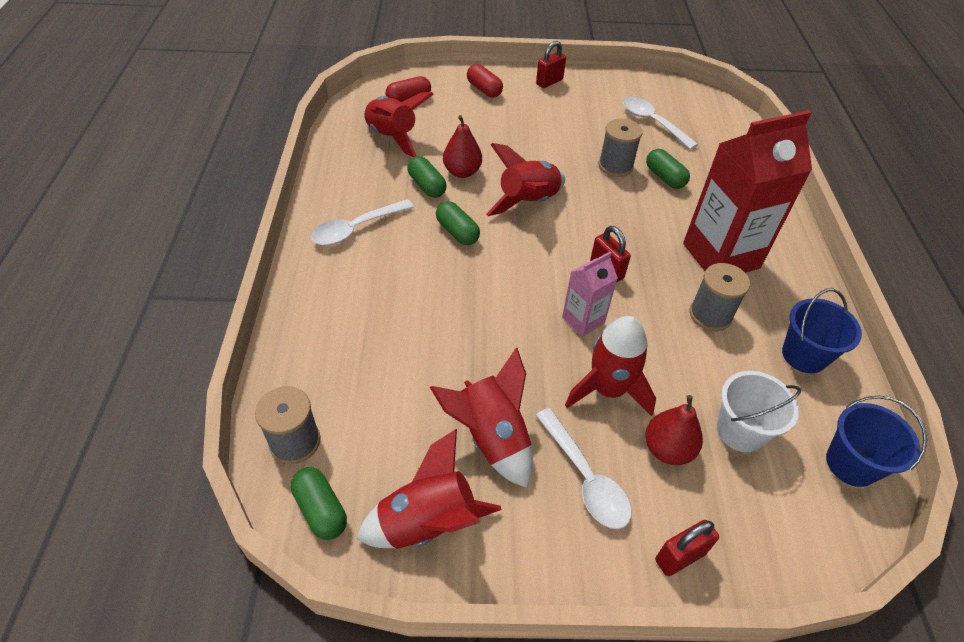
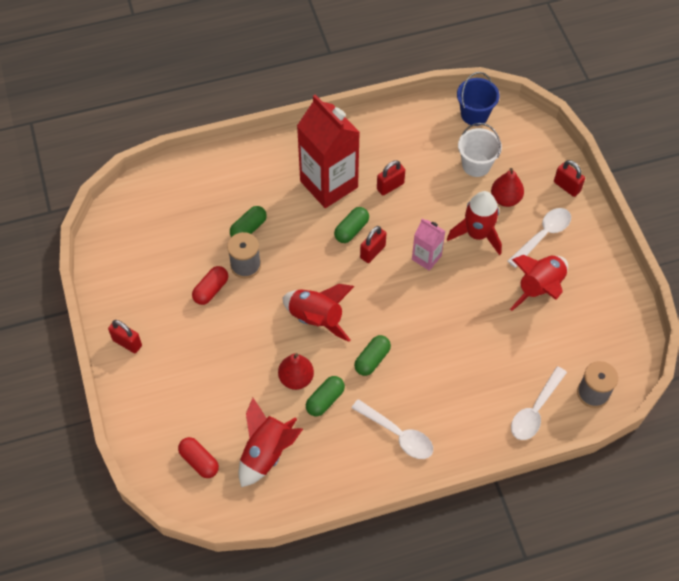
camera: 105 degrees left, 10 degrees up
green capsule [291,467,347,540] -> green capsule moved to [334,207,369,243]
red rocket [357,429,502,548] -> none
red capsule [467,64,503,98] -> red capsule moved to [192,266,228,305]
white spoon [623,97,698,149] -> white spoon moved to [511,366,567,440]
grey spool [690,263,750,331] -> red padlock [377,160,405,195]
blue bucket [782,289,862,373] -> none

